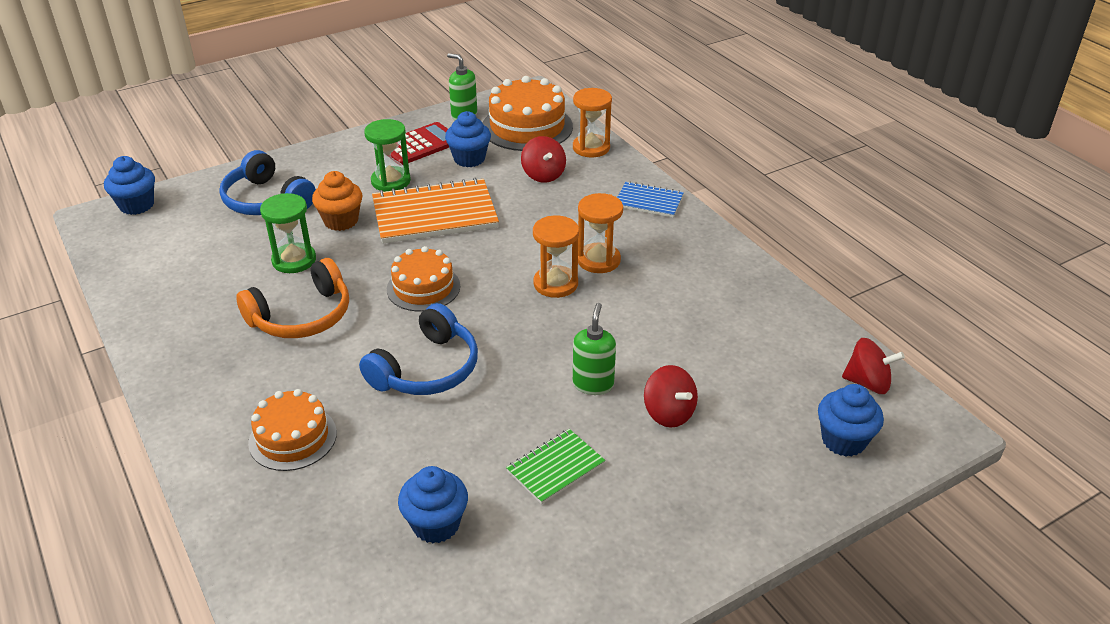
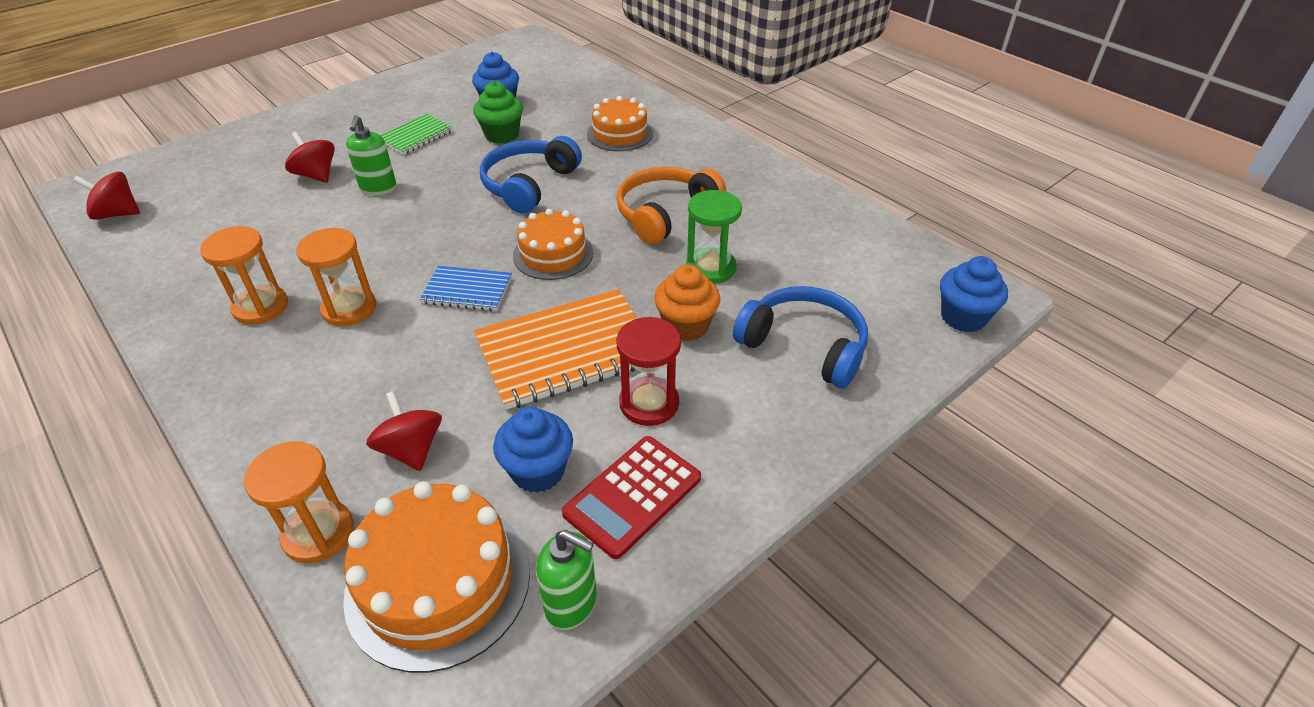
camera: 170 degrees right, 5 degrees up
green hourglass [364,119,411,192] -> red hourglass [616,317,681,426]
orange hourglass [533,216,579,298] -> orange hourglass moved to [200,226,288,325]
blue notebook [617,181,684,218] -> blue notebook moved to [420,265,512,311]
blue cupcake [818,384,884,457] -> none
none -> green cupcake [473,81,523,144]

